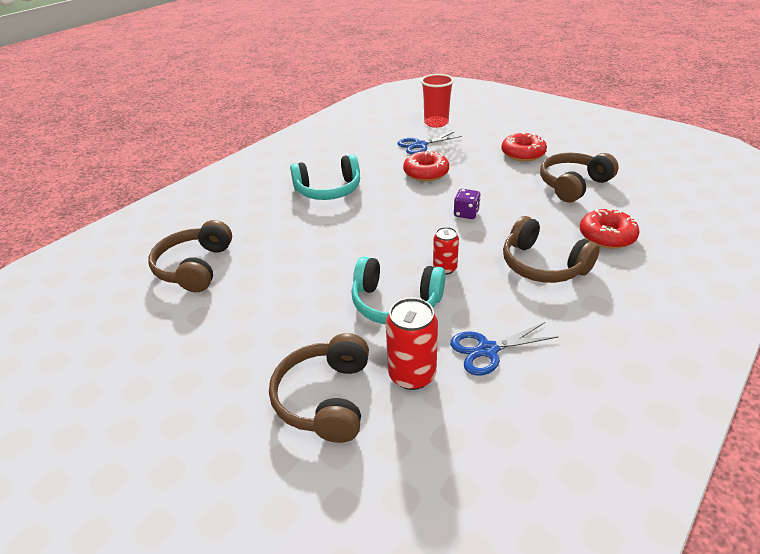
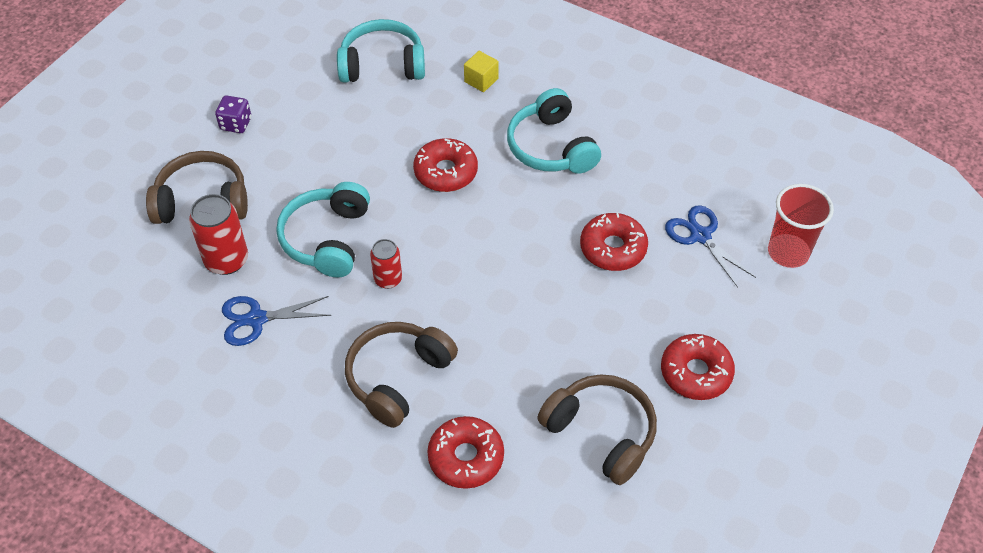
camera: 80 degrees right, 15 degrees up
brown headphones [148,220,232,292] -> turquoise headphones [337,19,425,83]
blue scissors [450,322,559,376] -> blue scissors turned 75 degrees counterclockwise [222,296,332,346]
purple dice [454,189,481,219] -> purple dice moved to [215,95,251,133]
none -> red donut [413,138,478,192]
none -> yellow cube [464,51,499,92]

